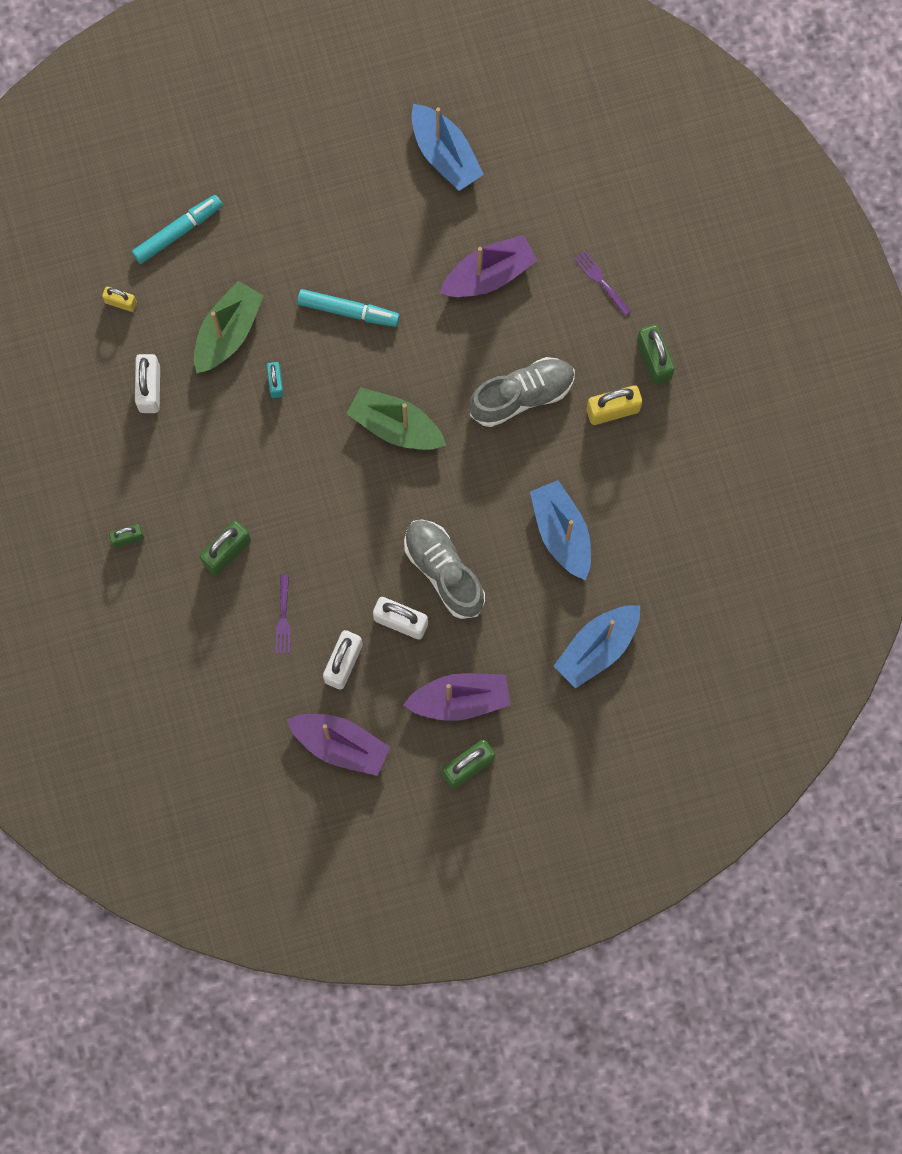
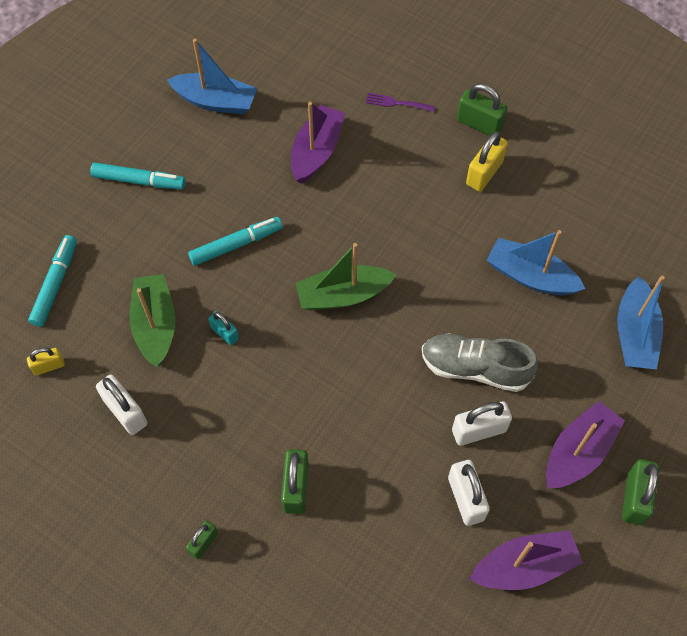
camera: 40 degrees left, 15 degrees down
purple fork [275,574,291,654] -> none
grey shoe [469,357,575,427] -> none
none -> turquoise marker [90,162,185,189]

